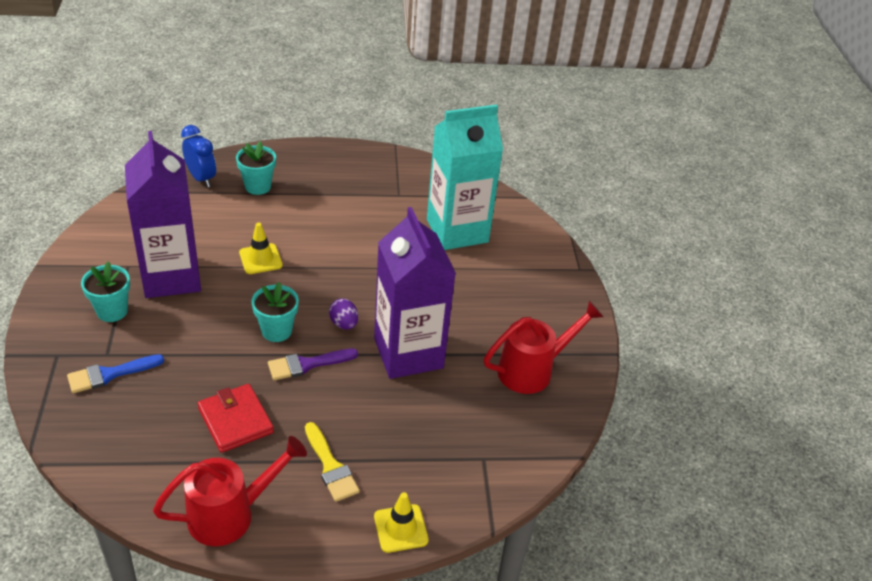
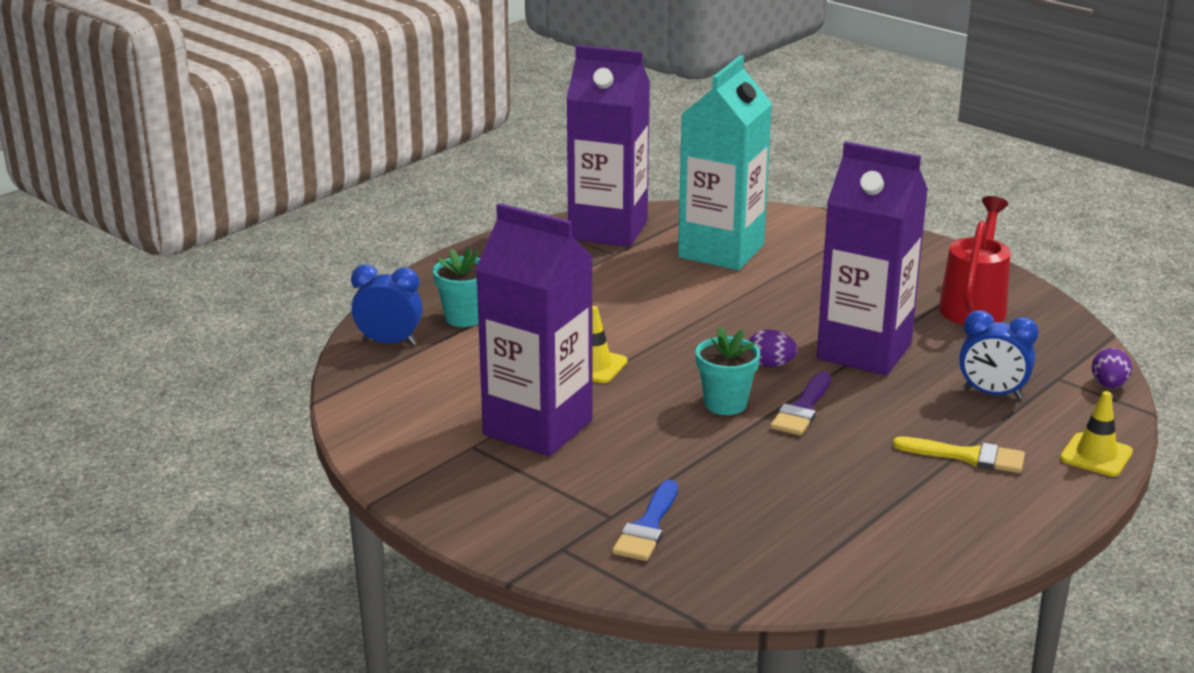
camera: 40 degrees left, 15 degrees down
turquoise flower pot [81,261,130,322] -> none
red watering can [153,436,307,546] -> none
red wallet [198,384,274,453] -> none
none -> purple carton [566,45,650,247]
none -> blue clock [959,310,1039,399]
none -> purple egg [1092,348,1132,388]

